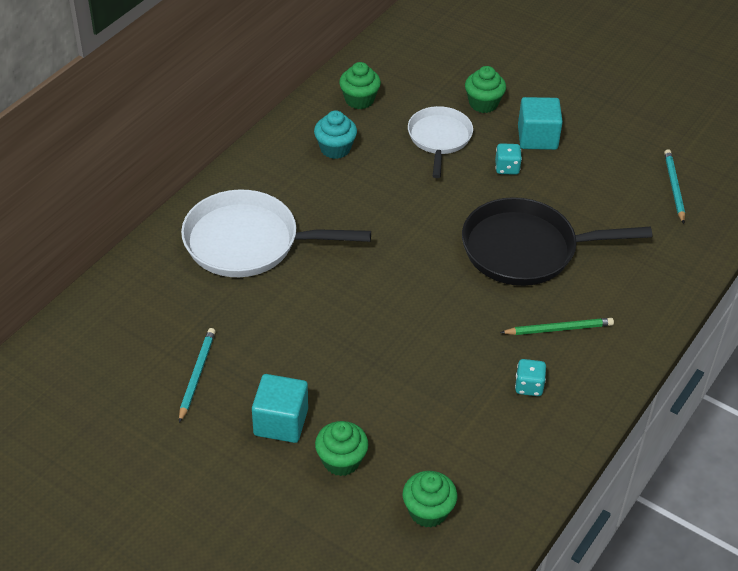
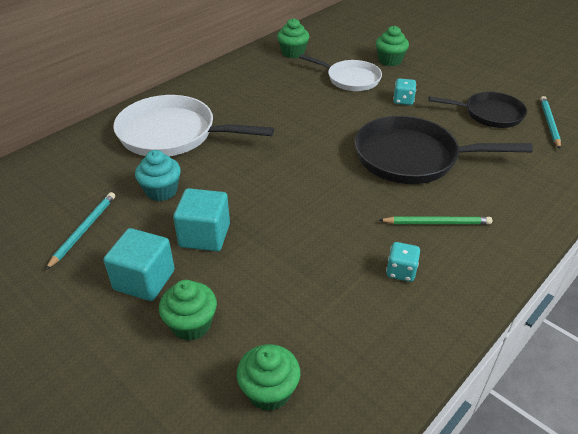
camera: 10 degrees right, 5 degrees down
turquoise cupcake [314,110,357,159] -> turquoise cupcake moved to [135,150,181,201]
white pan [408,106,473,178] -> white pan turned 105 degrees clockwise [299,54,382,91]
turquoise cube [518,97,563,150] -> turquoise cube moved to [173,188,230,251]
none -> black pan [428,92,527,128]

